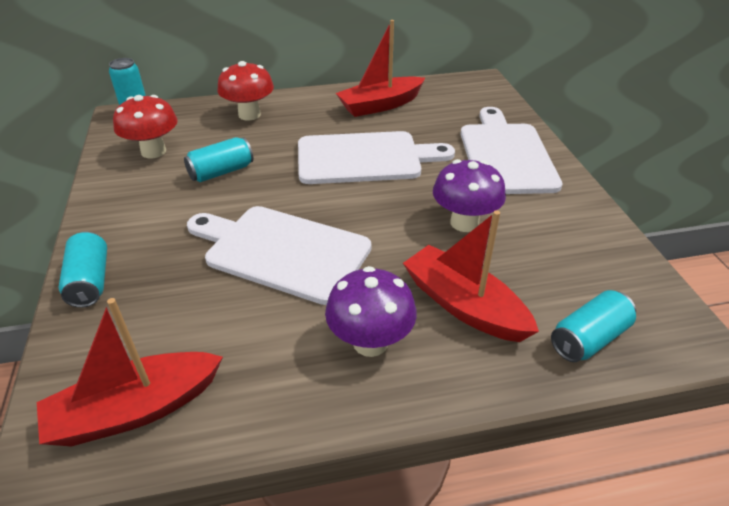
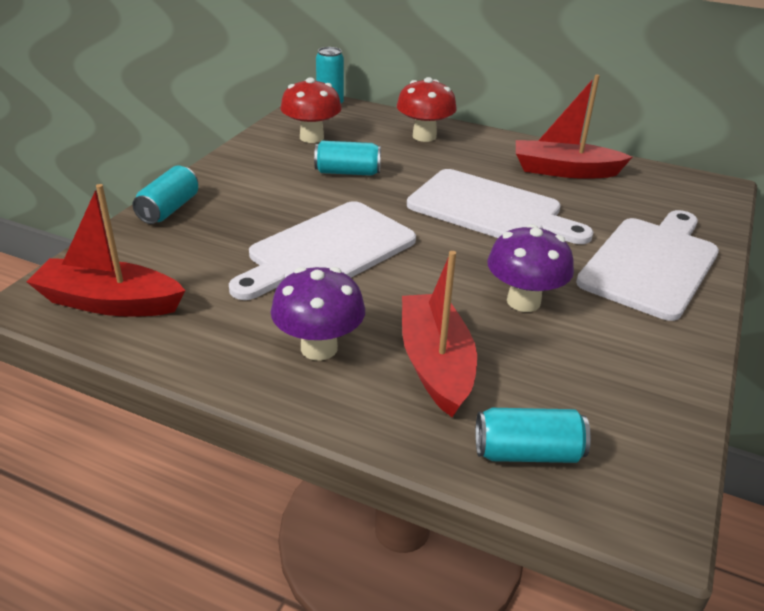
camera: 35 degrees right, 5 degrees down
white cutting board [187,206,372,305] -> white cutting board turned 105 degrees counterclockwise [229,201,416,300]

